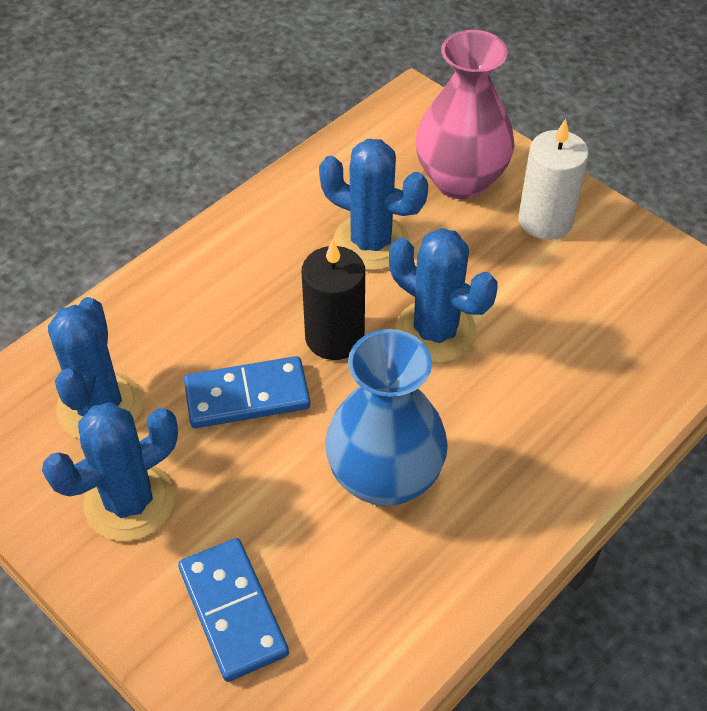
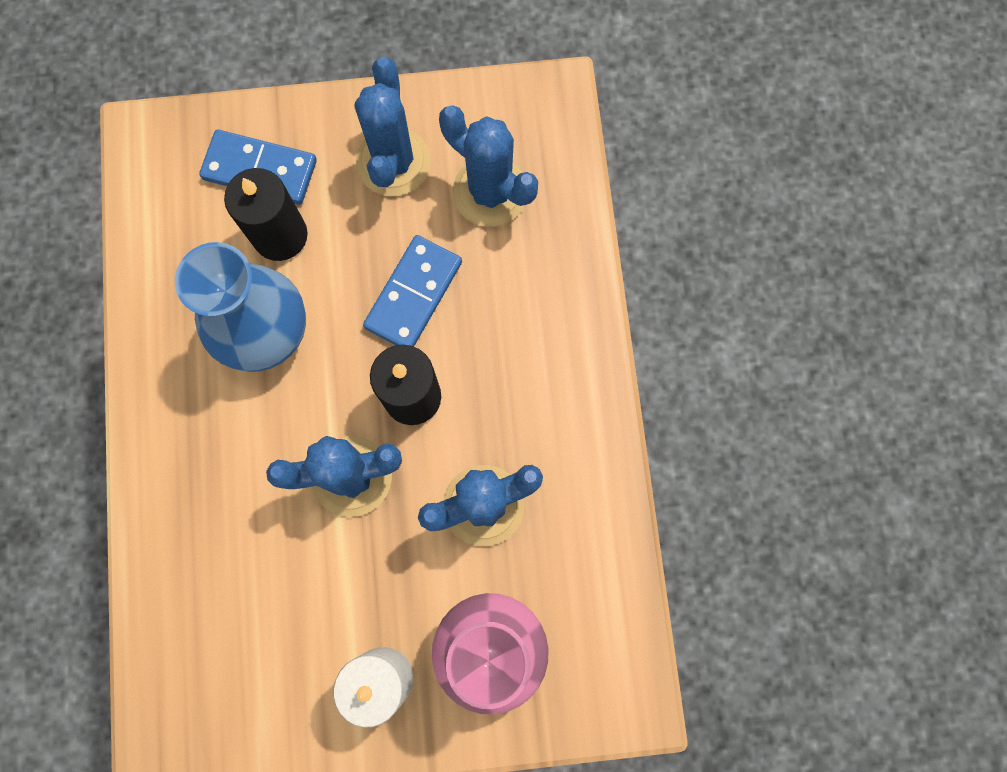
camera: 130 degrees right, 25 degrees up
none -> black candle [224,168,308,261]

